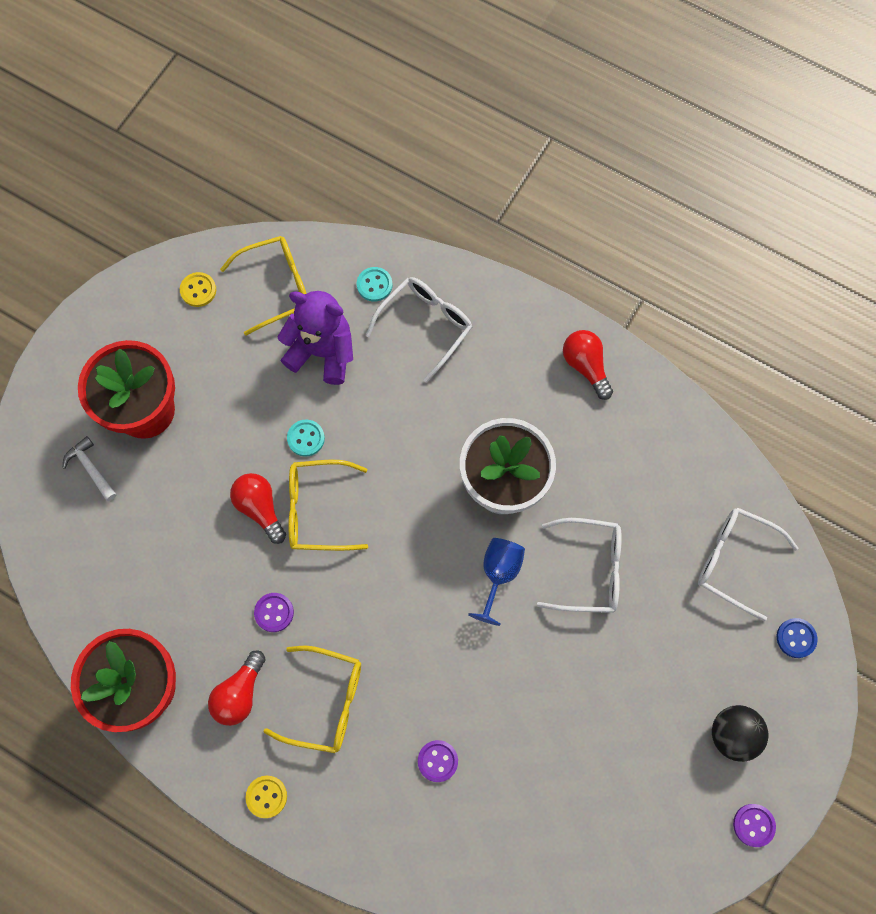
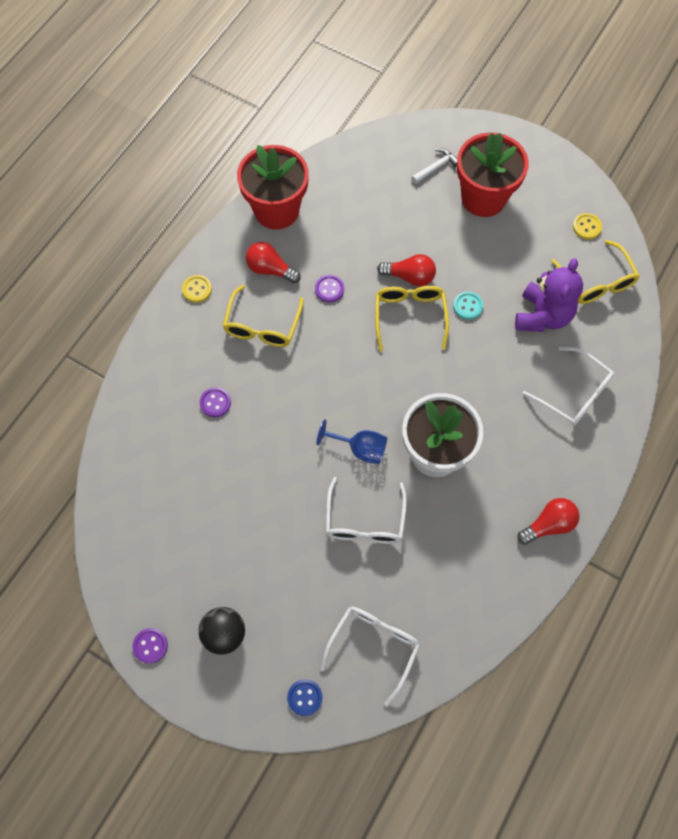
camera: 90 degrees right, 5 degrees down
red light bulb [230,473,286,544] -> red light bulb turned 45 degrees clockwise [377,254,436,287]
turquoise button [357,267,392,302] -> none

